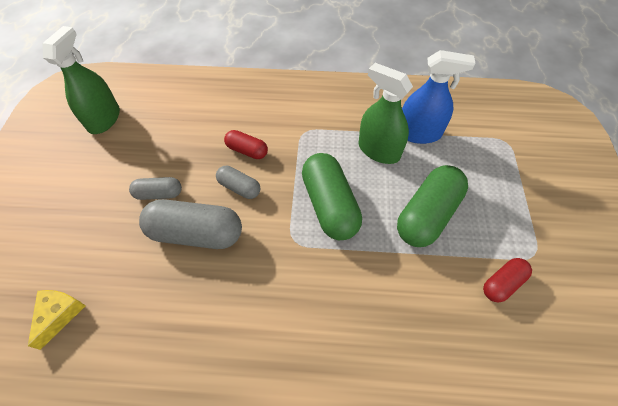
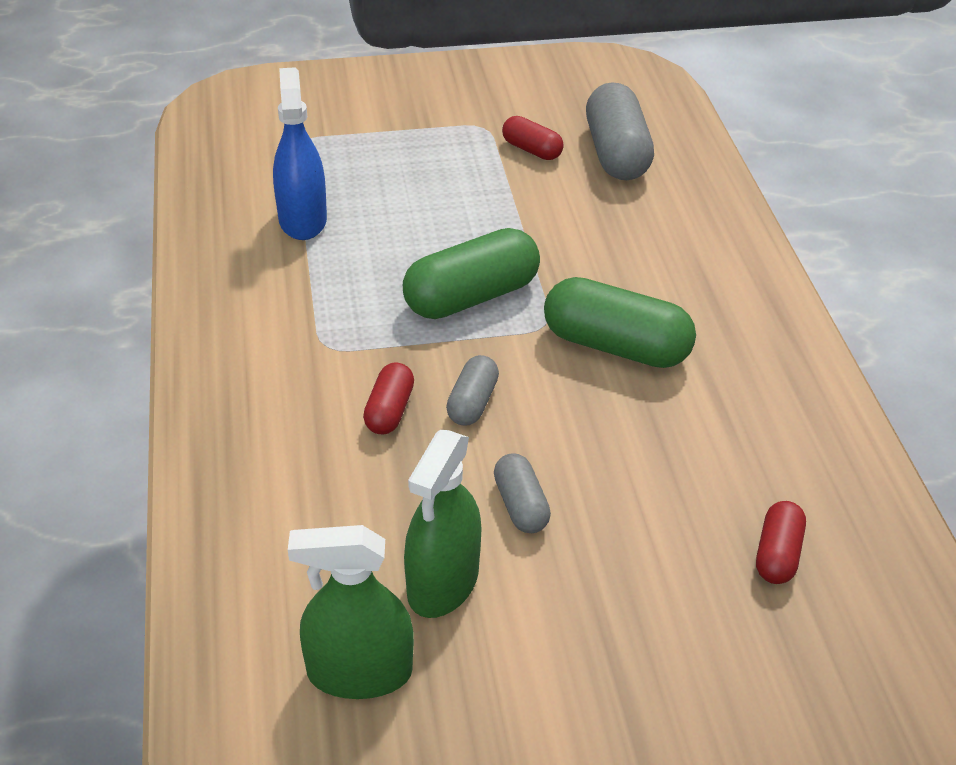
camera: 105 degrees left, 15 degrees down
yellow cheese [28,290,86,350] -> red capsule [756,501,806,584]
grey capsule [139,199,242,249] -> grey capsule moved to [586,82,654,180]
green spray bottle [359,63,413,164] -> green spray bottle moved to [404,430,481,618]
green capsule [397,165,468,247] -> green capsule moved to [544,277,696,368]

